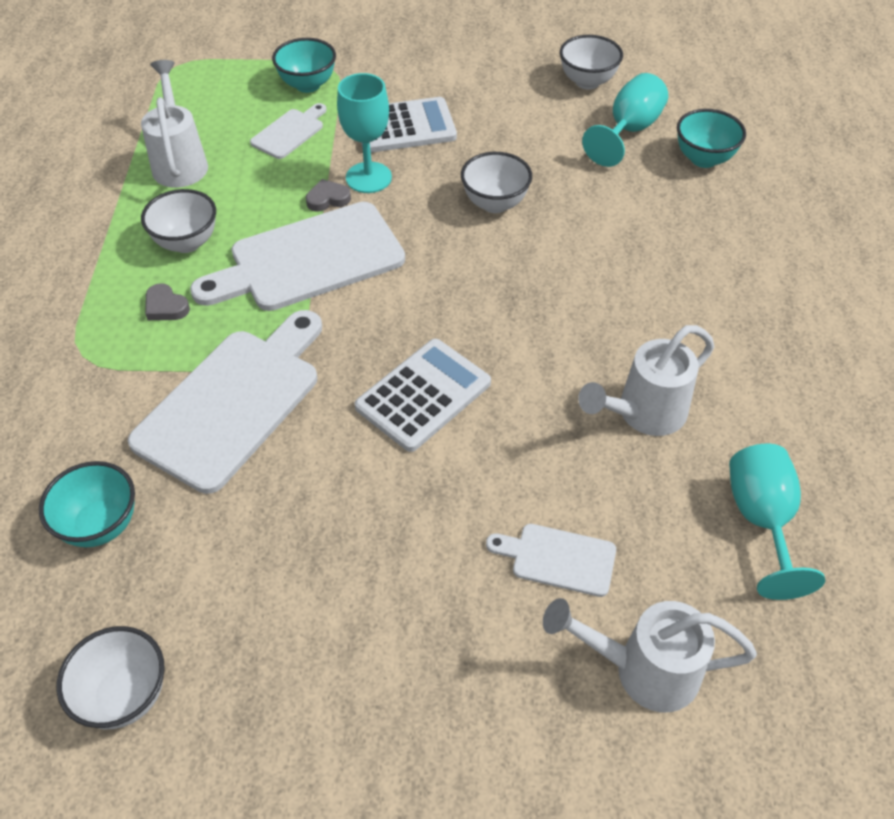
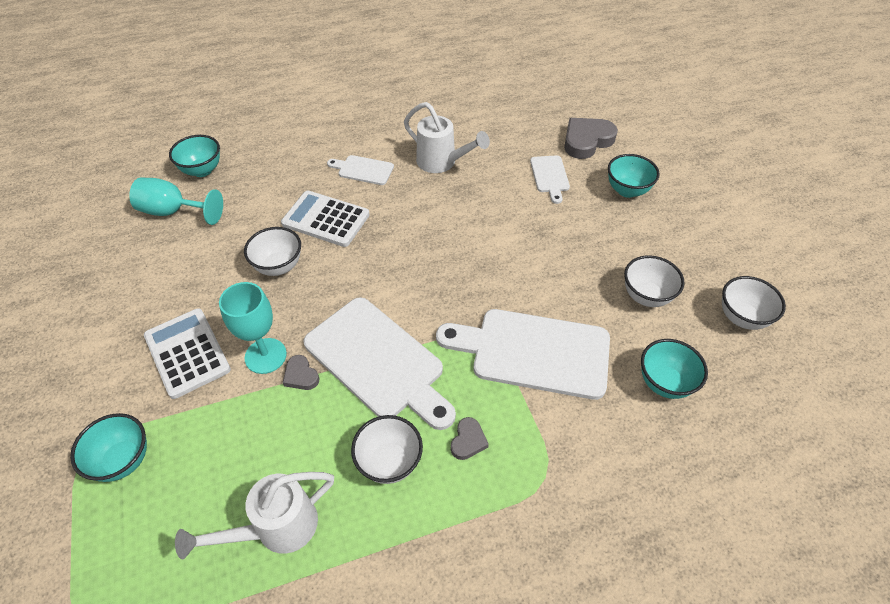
camera: 110 degrees left, 0 degrees up
white cutting board [250,103,327,159] -> white cutting board moved to [327,155,394,185]
white calculator [355,339,491,452] -> white calculator moved to [281,190,370,247]
white watering can [543,598,757,712] -> grey heart [564,118,618,159]
white bowl [560,35,623,90] -> white bowl moved to [624,255,684,307]
turquoise goblet [729,444,825,600] -> none
none -> turquoise bowl [608,154,660,198]

